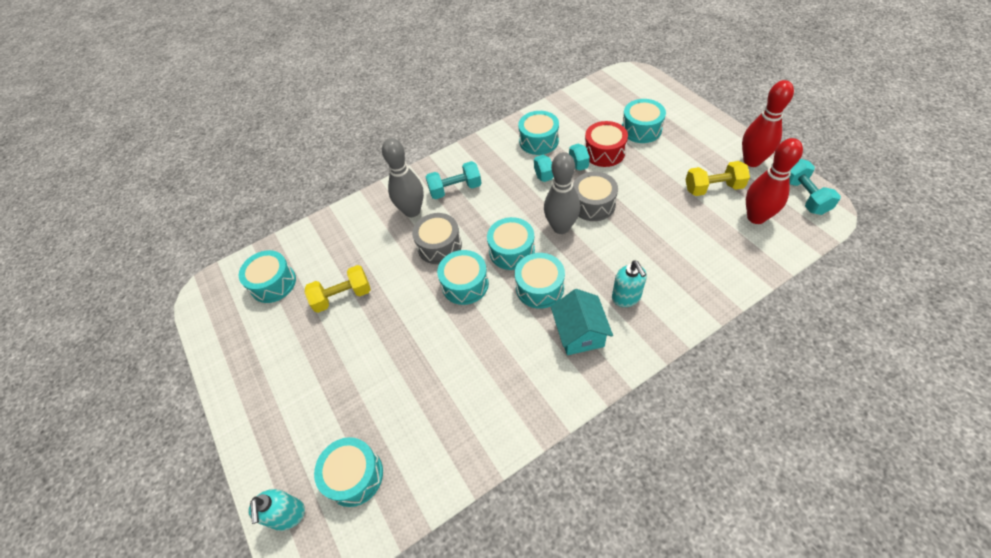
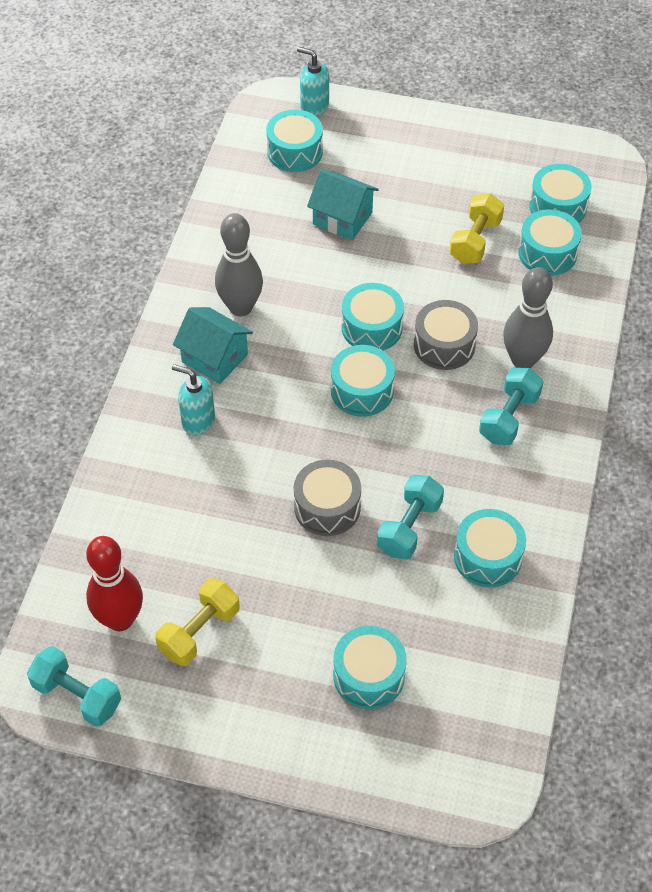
camera: 130 degrees right, 0 degrees up
turquoise drum [515,253,565,309] -> turquoise drum moved to [518,209,582,276]
grey bowling pin [544,152,580,234] -> grey bowling pin moved to [215,213,263,316]
red drum [585,121,628,167] -> none
red bowling pin [742,80,794,167] -> none
none -> turquoise house [307,170,379,240]

